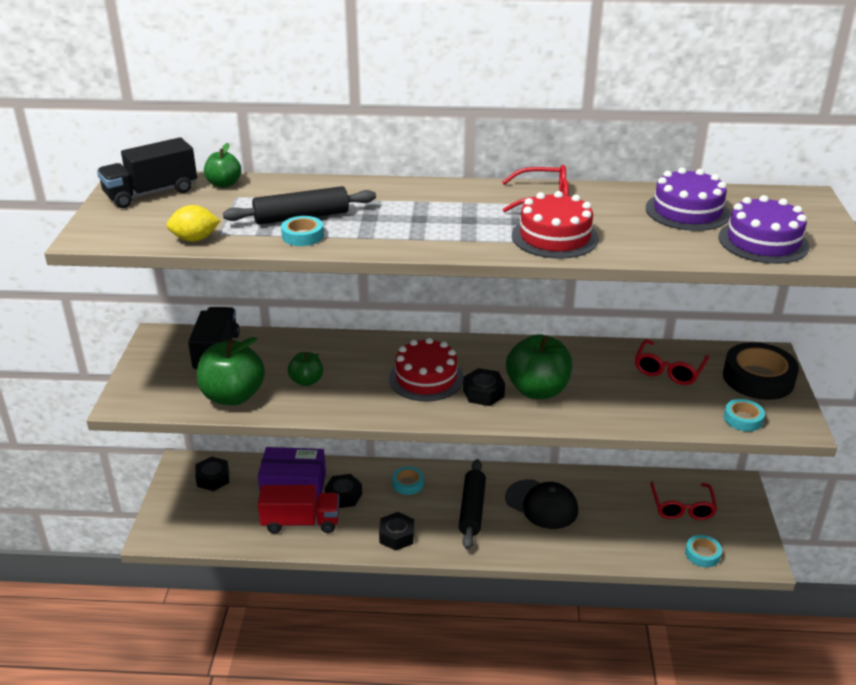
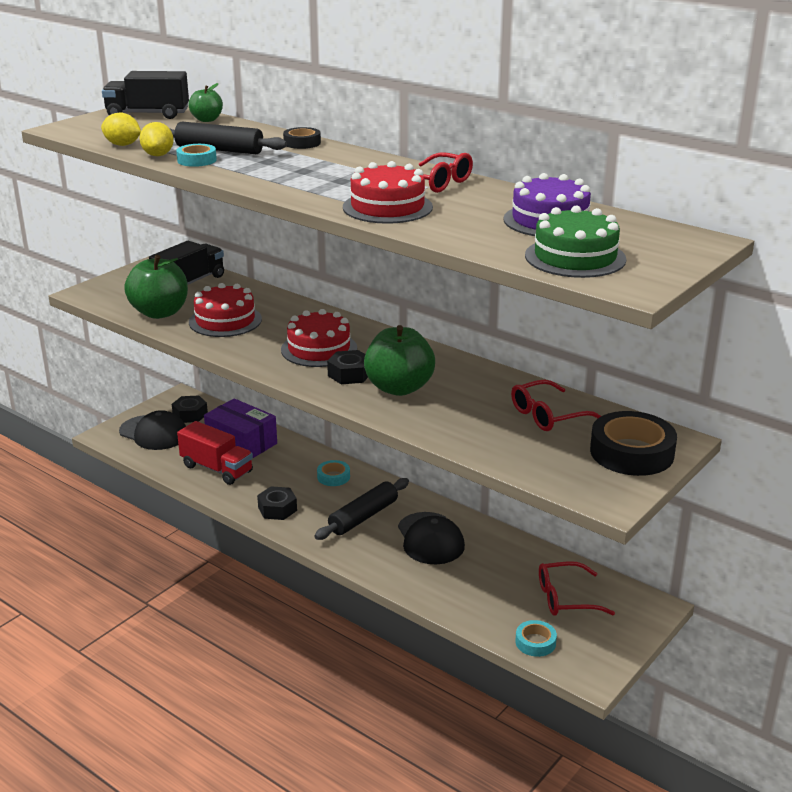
camera: 35 degrees right, 5 degrees down
green apple [288,352,323,386] -> red cake [189,283,262,337]
black nut [325,474,362,508] -> none
red glasses [650,481,717,520] -> red glasses turned 45 degrees clockwise [539,561,615,616]
purple cake [718,195,810,264] -> green cake [525,206,627,278]
turquoise tape [724,399,765,431] -> none
none -> black cap [119,410,186,450]
none -> yellow lemon [140,122,174,156]
none -> black tape [283,127,321,149]

